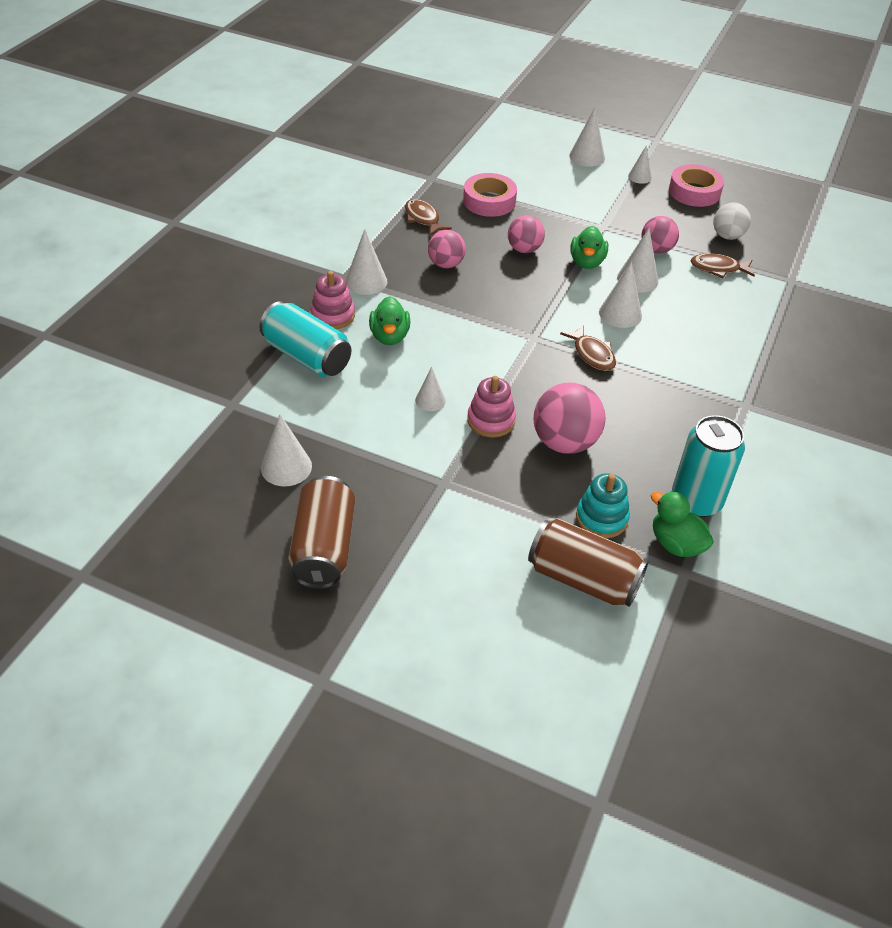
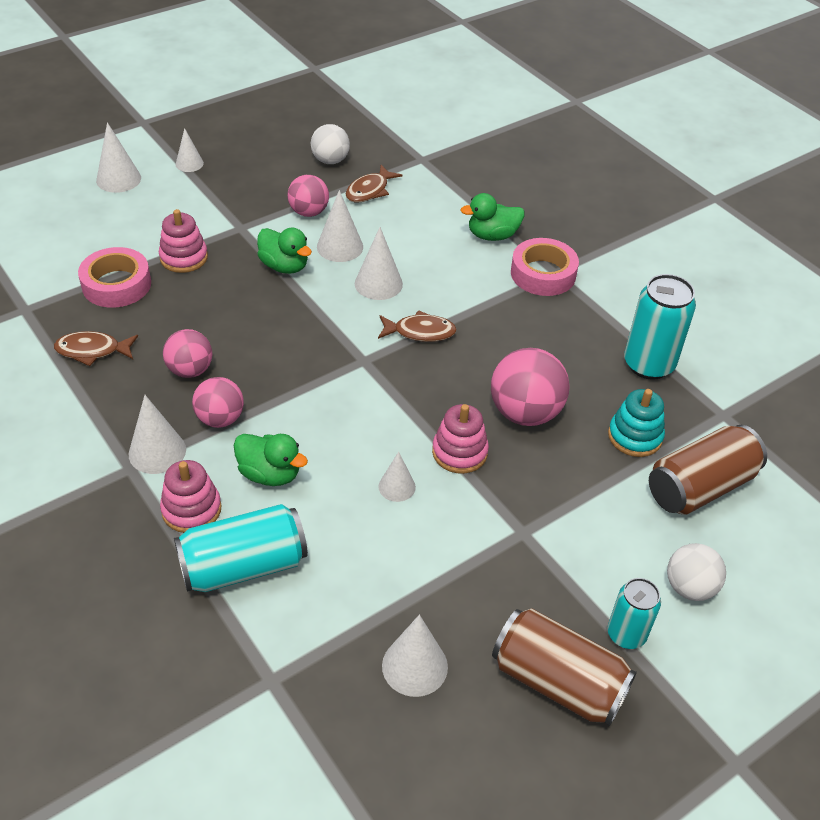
camera: 60 degrees left, 0 degrees up
pink ball [508,215,545,253] -> pink ball moved to [192,377,244,428]
green duck [651,491,714,557] -> green duck moved to [460,193,525,241]
pink tape [669,164,724,207] -> pink tape moved to [511,238,579,296]
none -> pink stacking toy [159,209,208,273]
none -> turquoise can [607,578,661,649]
none -> white ball [667,543,726,601]

